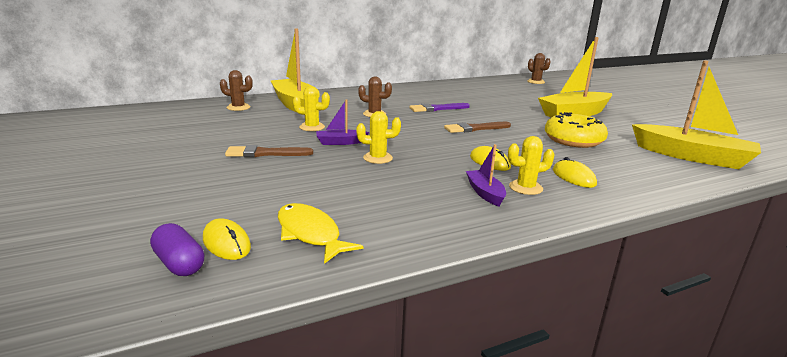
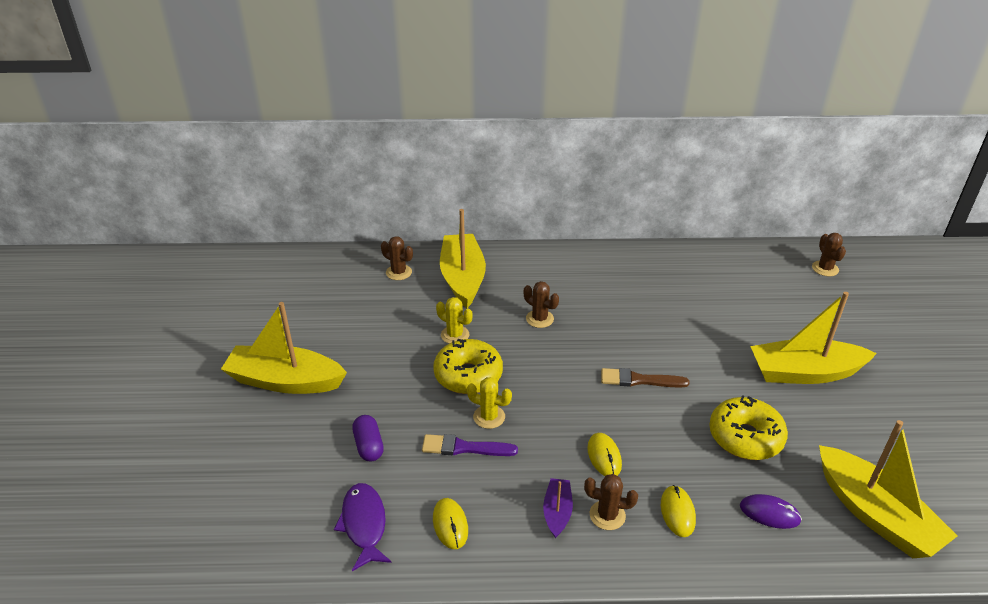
camera: 25 degrees right, 15 degrees up
purple capsule [150,223,204,276] -> purple capsule moved to [352,415,384,462]
yellow mouse [203,218,251,260] -> yellow mouse moved to [433,498,468,549]
brown brush [225,145,313,157] -> none
yellow fish [278,203,363,264] -> purple fish [334,483,392,571]
purple boat [316,99,369,145] -> yellow donut [433,339,503,394]
purple brush [409,103,470,112] -> purple brush moved to [422,434,518,456]
yellow cactus [508,136,555,195] -> brown cactus [584,474,638,530]
none -> yellow boat [221,302,347,394]
none -> purple mouse [740,494,802,529]

